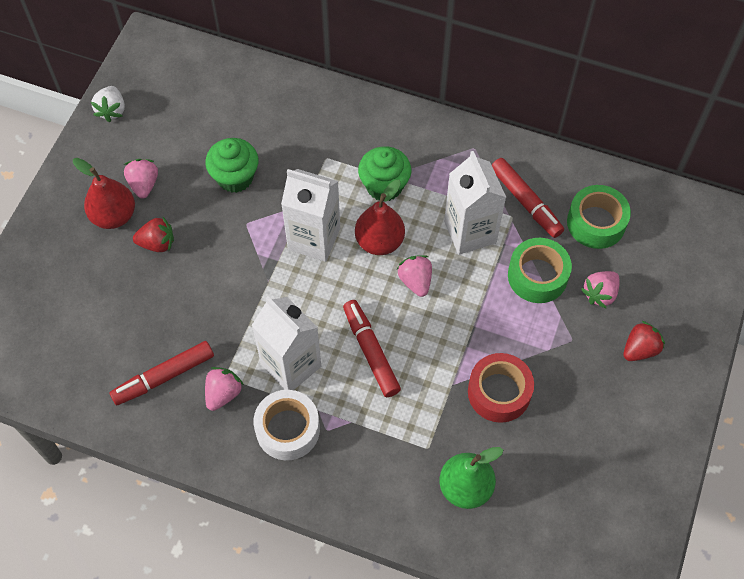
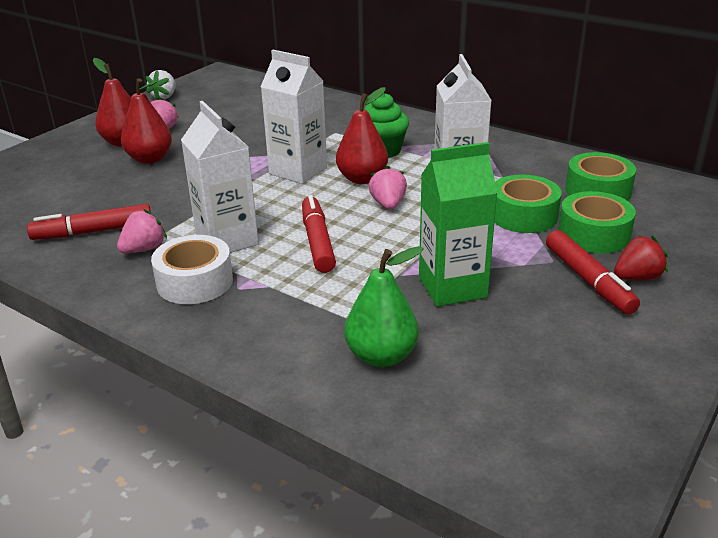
camera: 15 degrees right, 30 degrees down
red strawberry [133,217,174,252] -> red pear [121,78,172,164]
green cupcake [205,138,258,193] -> none
red tape [468,353,534,423] -> green carton [419,142,498,307]
red marker [492,158,564,238] -> red marker moved to [546,230,640,314]
pink strawberry [581,271,619,308] -> green tape [558,191,636,253]

